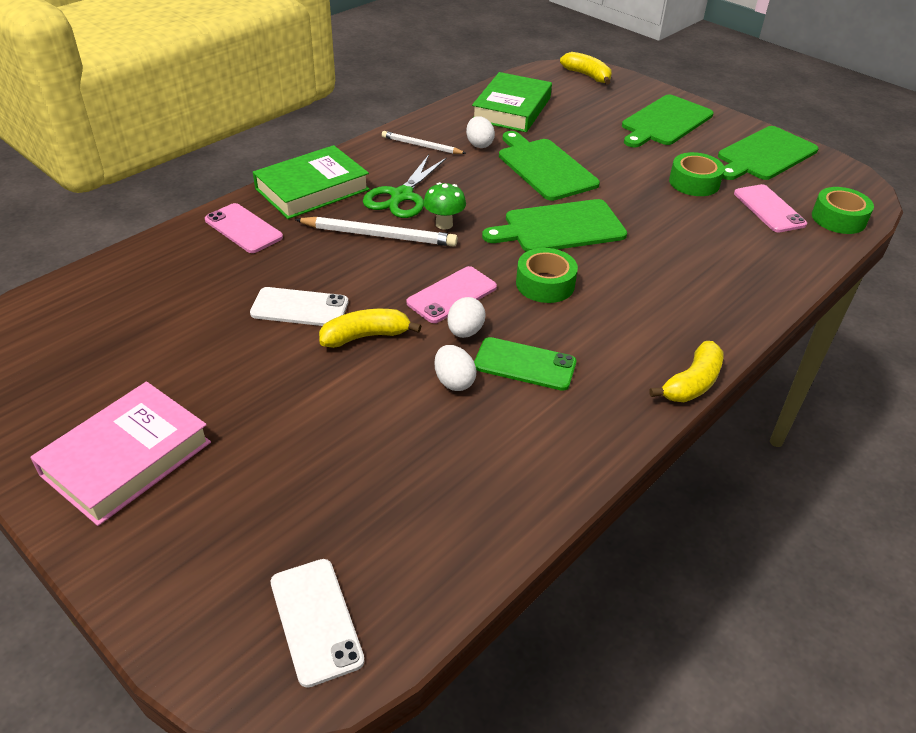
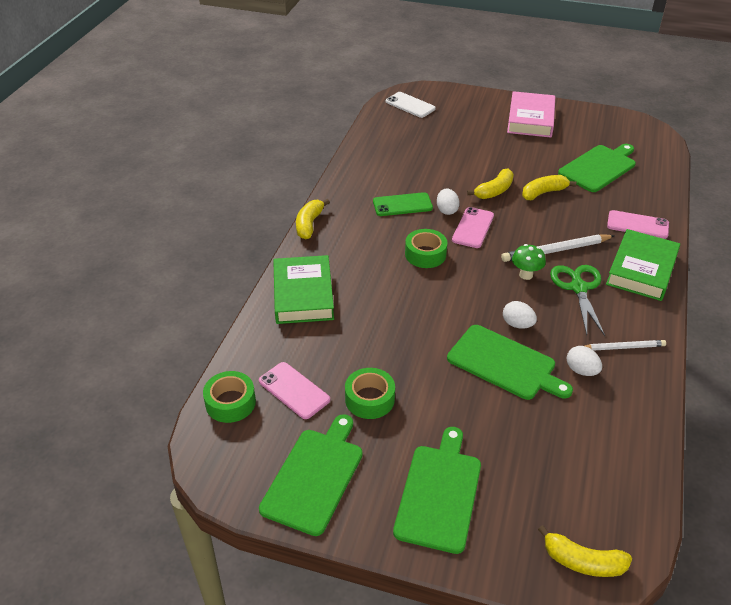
camera: 155 degrees right, 0 degrees up
white phone [250,287,348,326] -> yellow banana [522,175,576,200]
white egg [434,345,476,391] -> white egg moved to [503,301,537,328]
green book [472,72,552,132] -> green book moved to [273,255,334,324]
green cutting board [482,199,627,252] -> green cutting board moved to [558,144,636,192]

